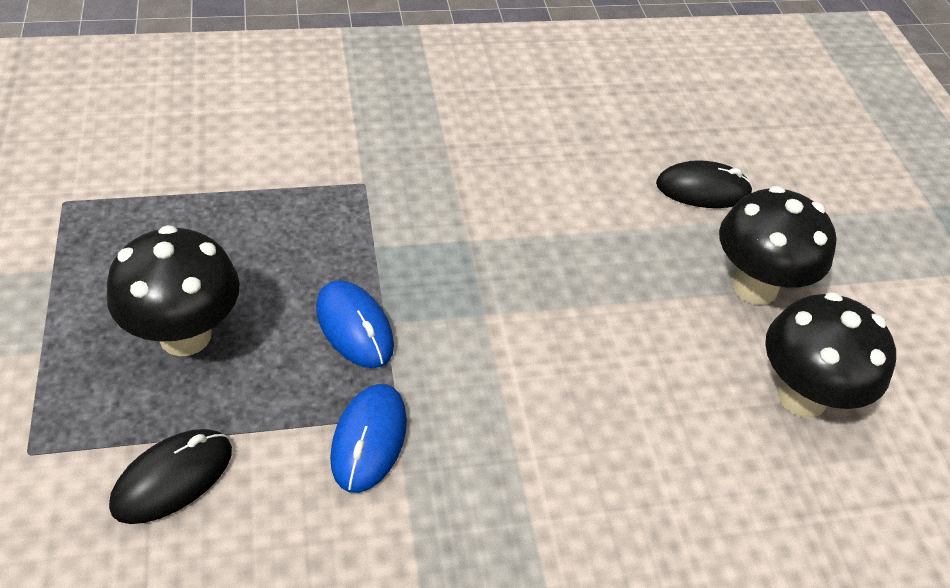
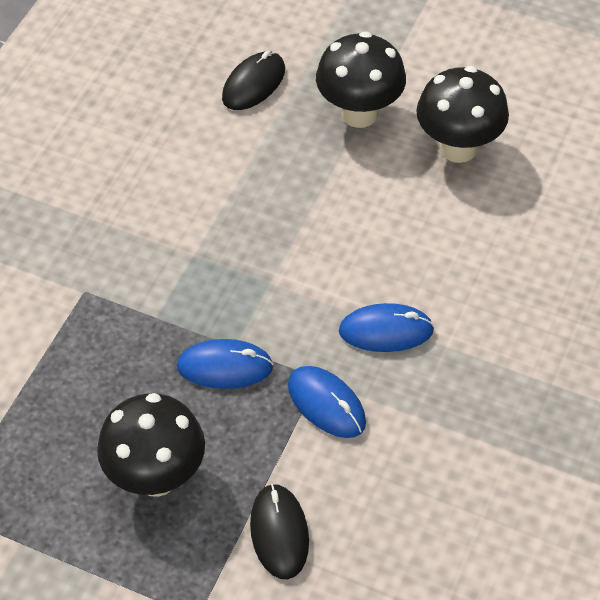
camera: 50 degrees left, 5 degrees up
none -> blue mouse [339,303,434,352]

